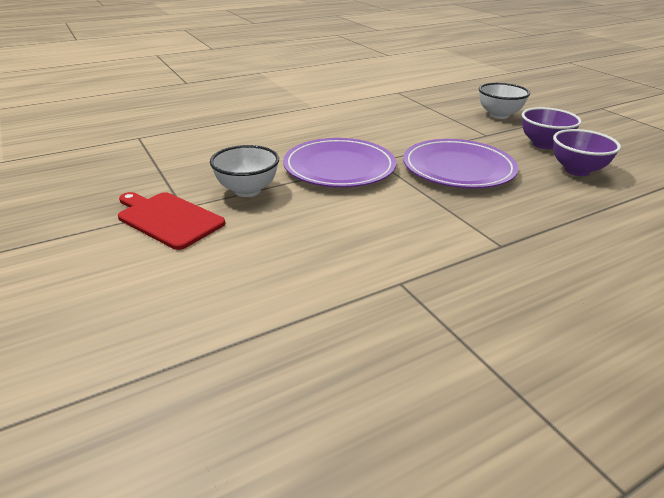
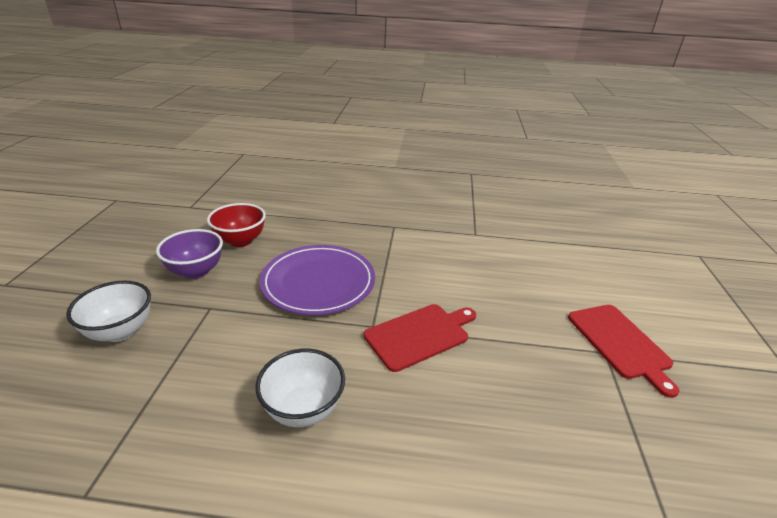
camera: 145 degrees left, 0 degrees up
white bowl [210,145,279,197] -> white bowl moved to [255,348,345,427]
purple plate [283,138,396,188] -> red cutting board [364,304,476,372]
purple bowl [553,129,621,176] -> red bowl [207,203,266,247]

